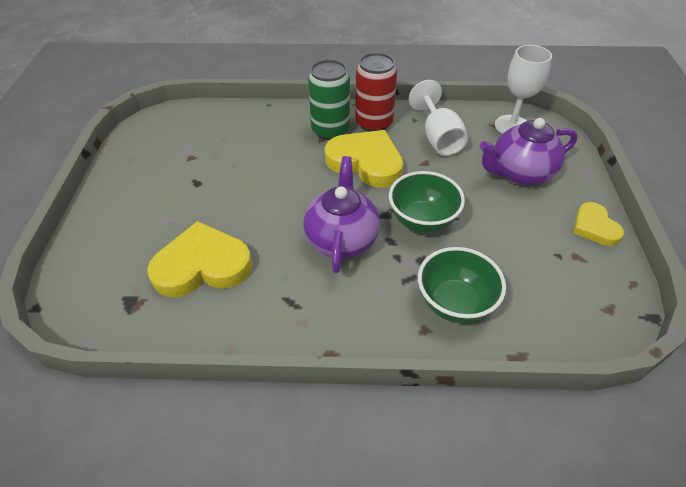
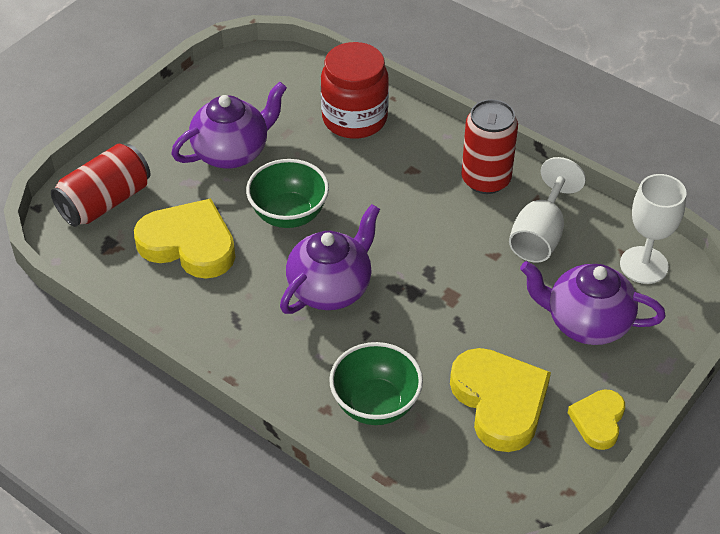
camera: 35 degrees right, 0 degrees up
green can [308,60,350,140] -> none
yellow heart [325,130,403,188] -> yellow heart moved to [450,348,551,452]
green bowl [389,171,465,233] -> green bowl moved to [246,159,329,228]
none -> red can [51,143,150,227]
none -> purple teapot [171,82,287,169]
none -> red jar [321,42,389,139]

